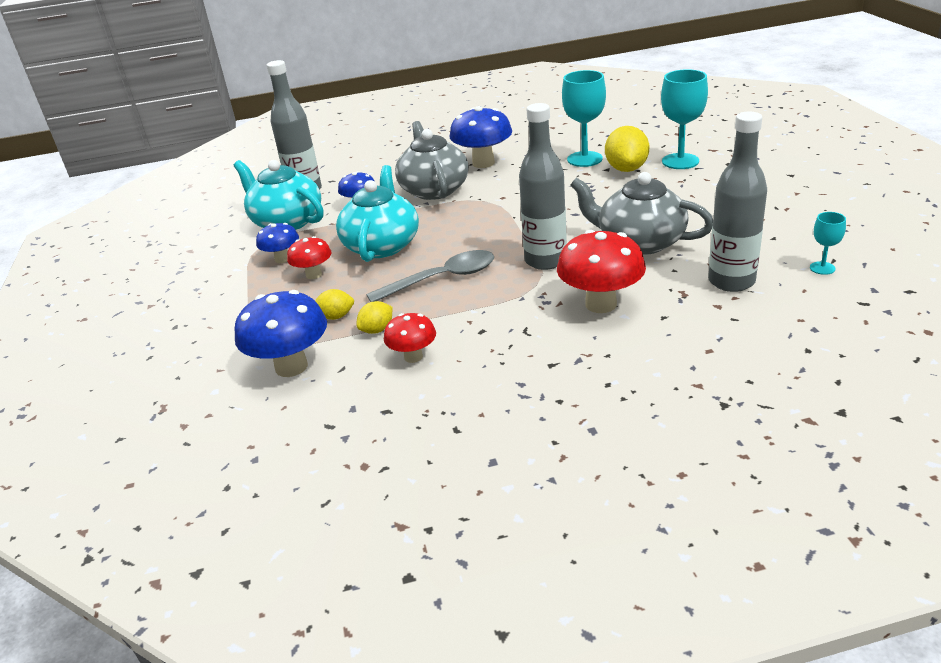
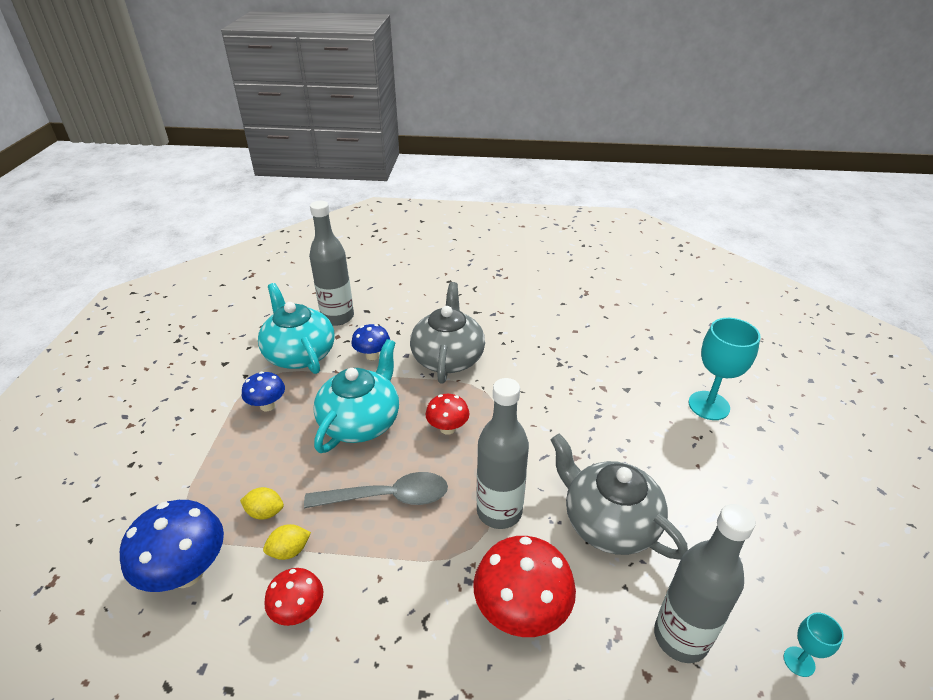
camera: 15 degrees right, 5 degrees up
red mushroom [287,236,331,279] -> red mushroom moved to [425,394,469,435]
blue mushroom [450,106,512,168] -> none
turquoise goblet [562,70,606,167] -> none
yellow lemon [605,126,649,172] -> none

